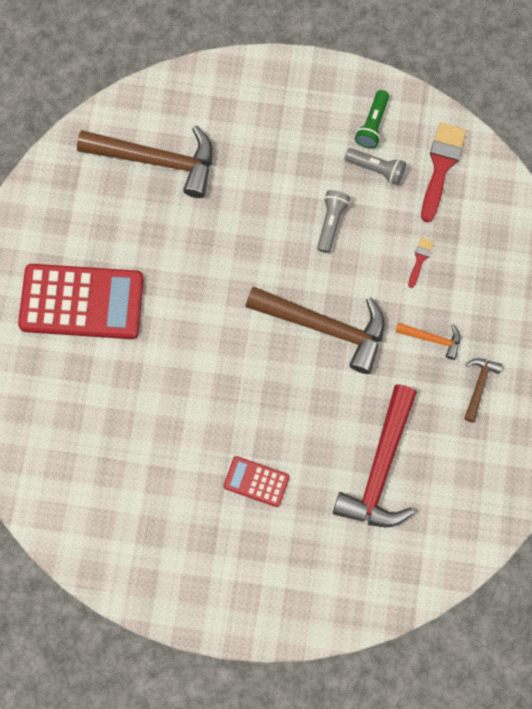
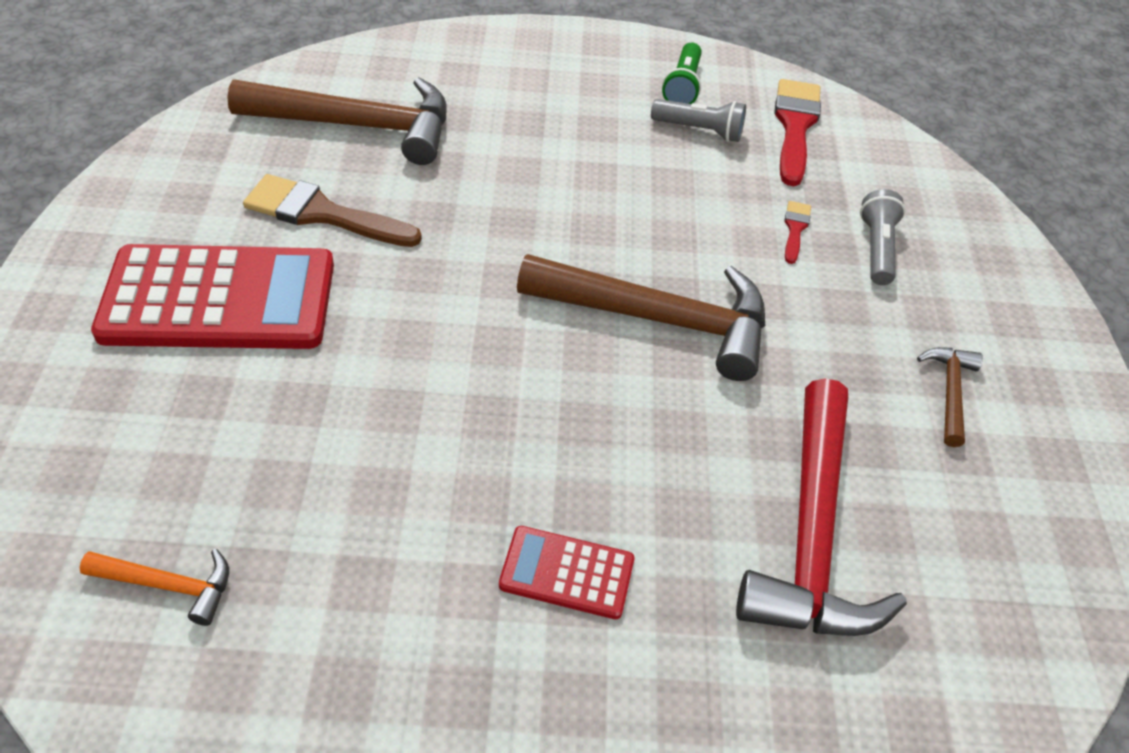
camera: 10 degrees left, 25 degrees down
grey flashlight [317,190,350,253] -> grey flashlight moved to [860,189,905,285]
orange hammer [395,322,460,360] -> orange hammer moved to [80,549,229,626]
none -> brown brush [243,174,422,247]

